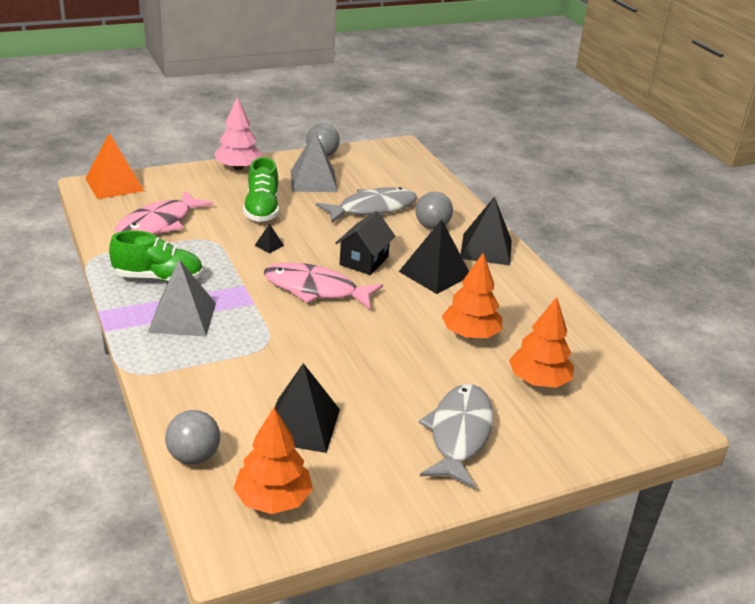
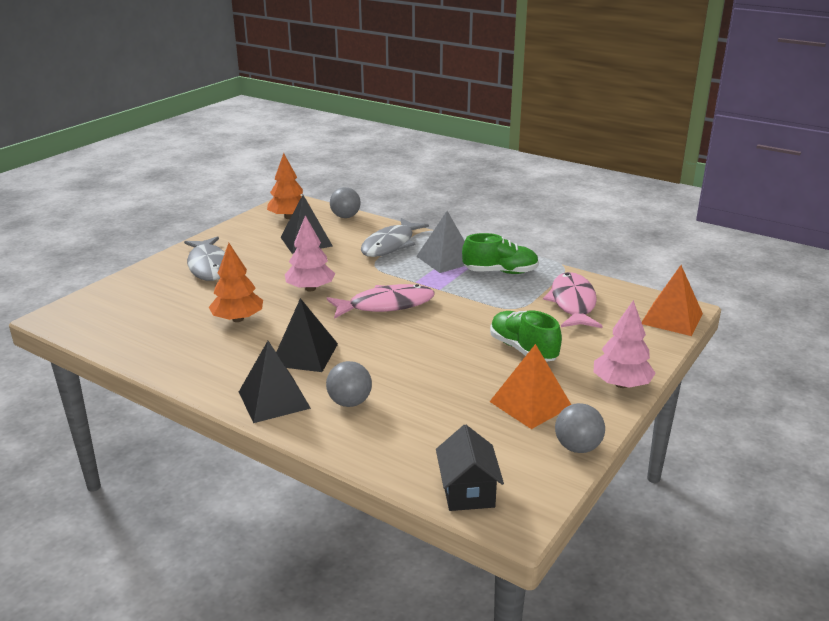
camera: 150 degrees right, 5 degrees down
green shoe [109,230,203,282] -> green shoe turned 150 degrees counterclockwise [462,233,539,274]
black pyramid [254,224,284,253] -> none
grey pyramid [291,131,338,192] -> orange pyramid [489,344,571,429]
grey fish [316,187,417,223] -> grey fish moved to [361,218,429,257]
black house [335,211,396,275] -> black house moved to [436,425,504,511]
orange tree [509,297,574,388] -> none
none -> pink tree [285,215,335,291]

